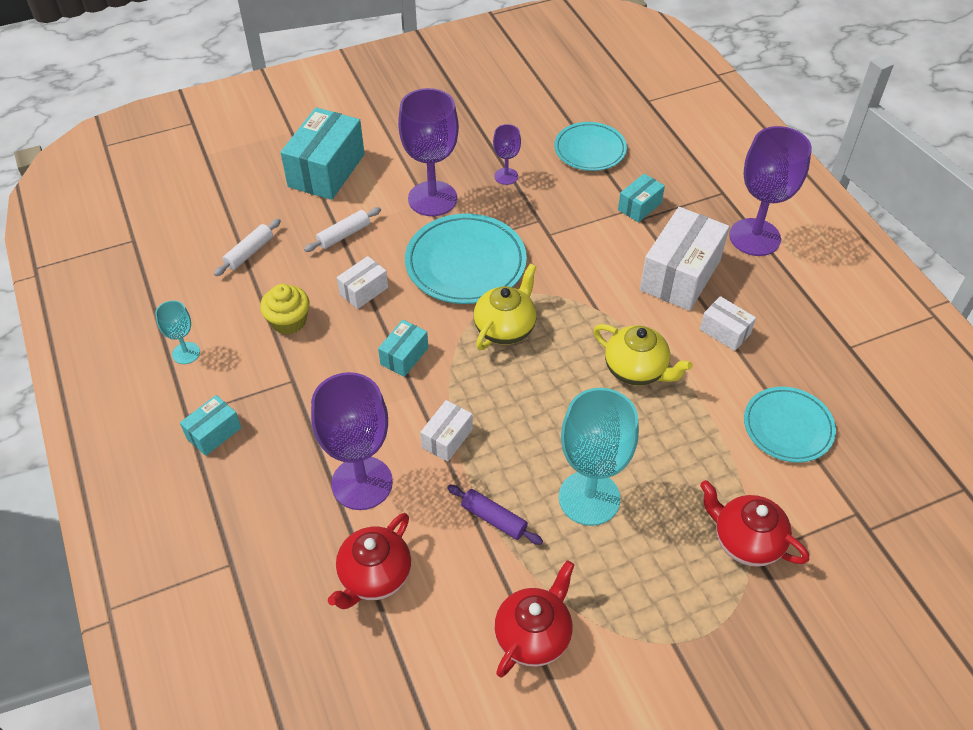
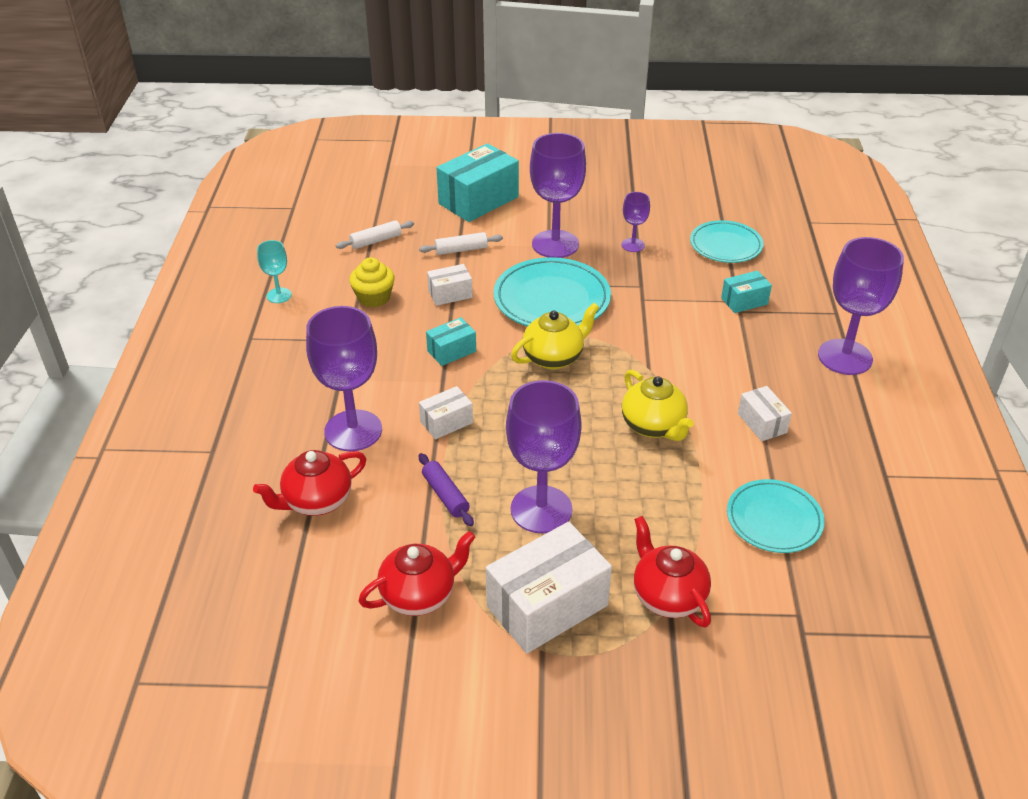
camera: 25 degrees right, 10 degrees down
turquoise box [180,395,241,456] -> none
turquoise goblet [559,388,639,526] -> purple goblet [506,380,582,534]
white box [640,207,730,311] -> white box moved to [486,522,612,654]

